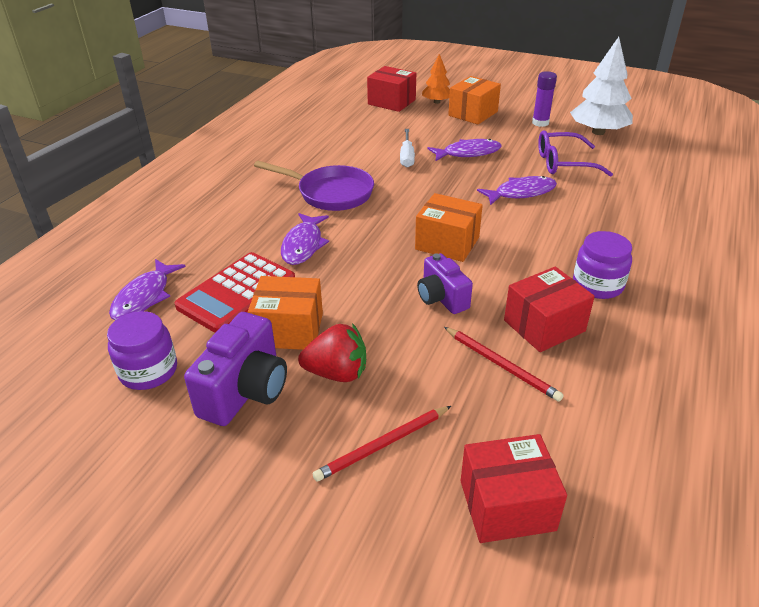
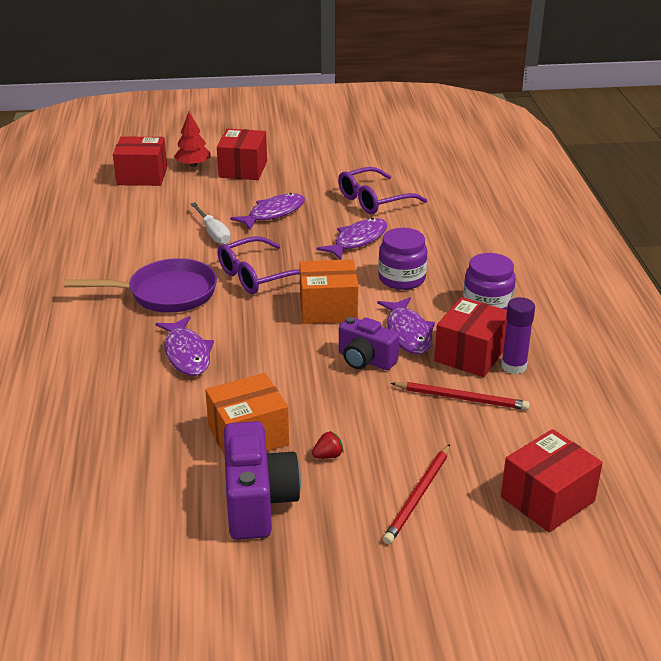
camera: 30 degrees left, 5 degrees down
purple jar [107,311,177,390] -> purple jar moved to [378,228,427,290]
purple fish [109,259,186,320] -> purple fish moved to [377,297,435,354]
red calculator [175,252,295,333] -> none
red strawberry [298,323,366,382] -> red strawberry [312,431,344,459], size x0.46
orange tree [422,54,450,104] -> red tree [174,112,211,167]
orange box [448,76,501,125] -> red box [217,129,267,180]
purple glue stick [532,71,557,127] -> purple glue stick moved to [501,297,535,374]
white tree [570,37,633,135] -> none
none -> purple glasses [218,236,300,294]

